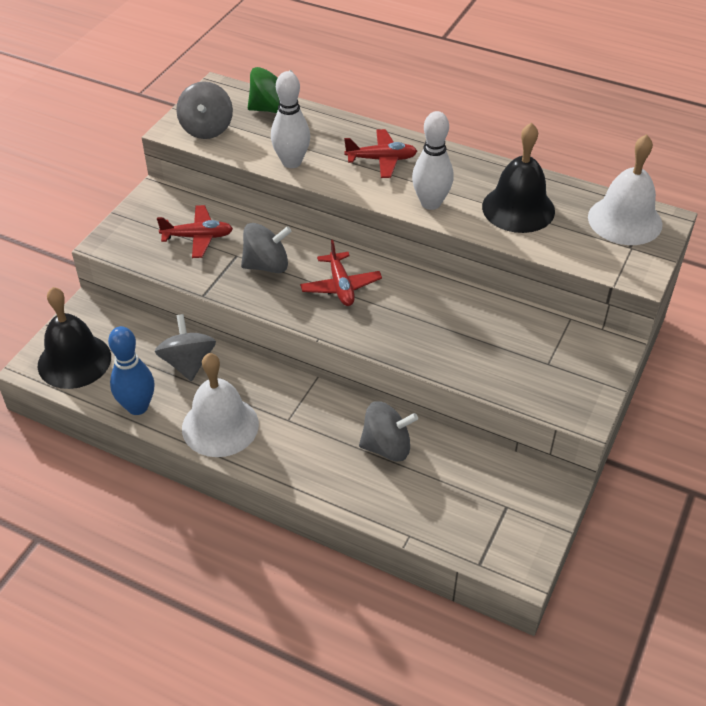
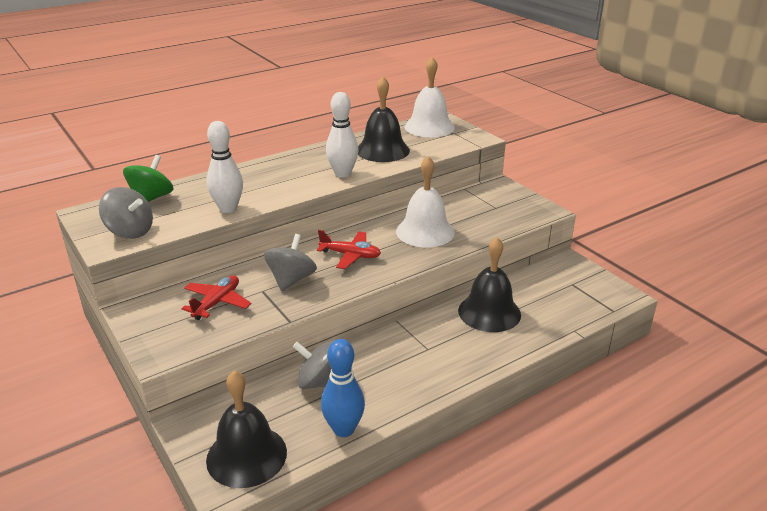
camera: 60 degrees left, 15 degrees down
white bell [182,353,259,457] -> white bell moved to [396,156,455,248]
red plane [344,129,417,178] -> none
grey spinning top [359,401,418,462] -> black bell [458,237,521,332]

